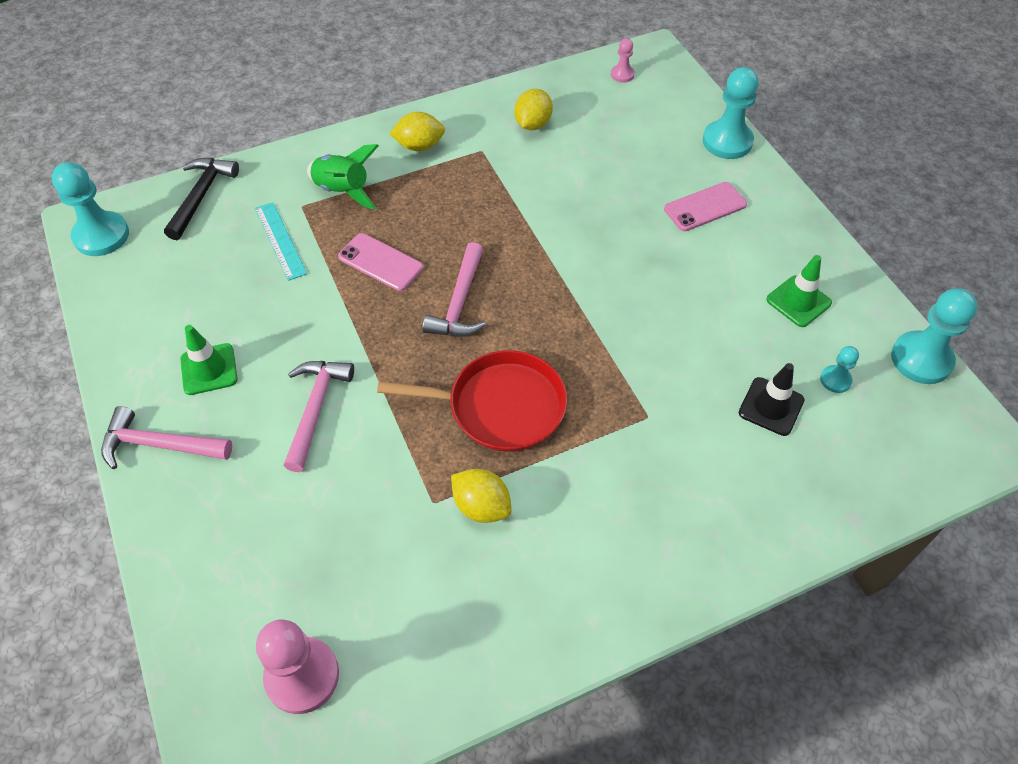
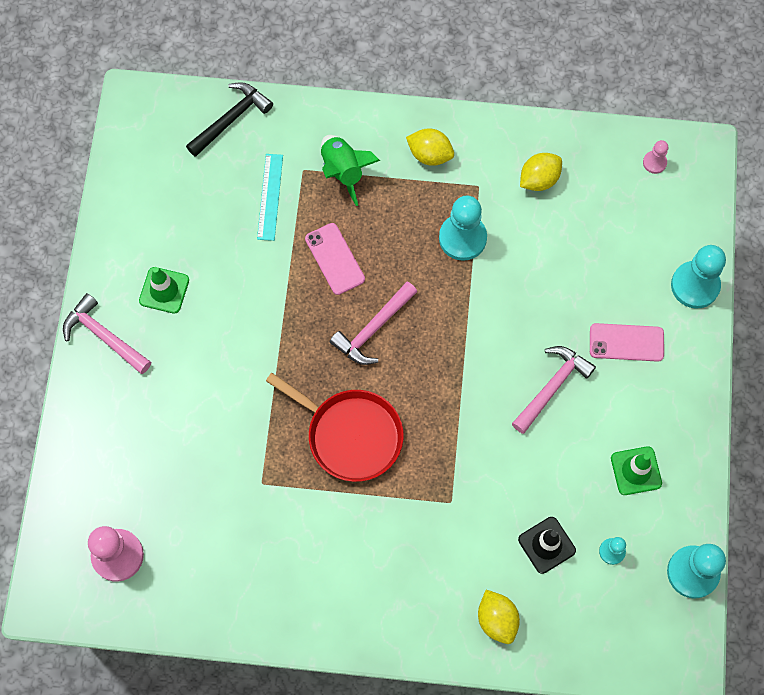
camera: 30 degrees right, 15 degrees up
turquoise pawn [52,162,129,256] -> turquoise pawn moved to [439,195,487,261]
pink hammer [284,361,354,472] -> pink hammer moved to [512,346,596,434]
yellow lemon [451,469,511,523] -> yellow lemon moved to [478,590,520,644]

